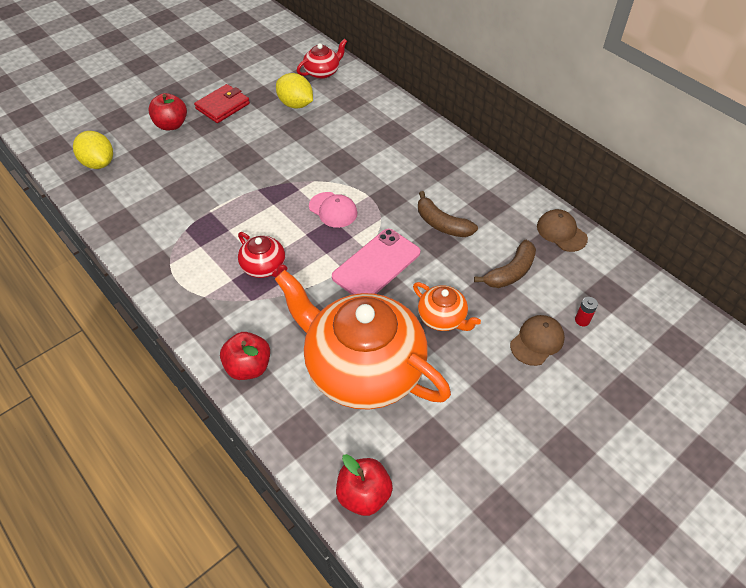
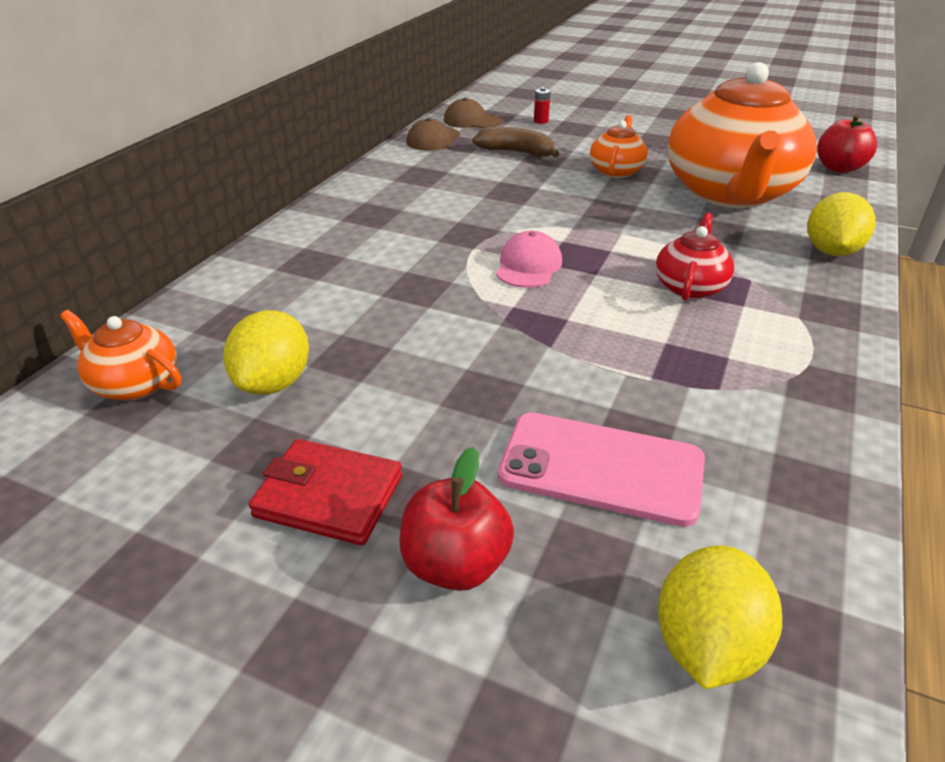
camera: 115 degrees left, 15 degrees down
red apple [220,332,270,380] -> yellow lemon [807,192,875,256]
red teapot [297,39,347,79] -> orange teapot [60,310,181,400]
pink phone [332,229,420,295] -> pink phone moved to [498,412,705,527]
brown banana [418,191,478,237] -> none
brown cap [510,315,565,366] -> brown cap moved to [444,98,502,128]

